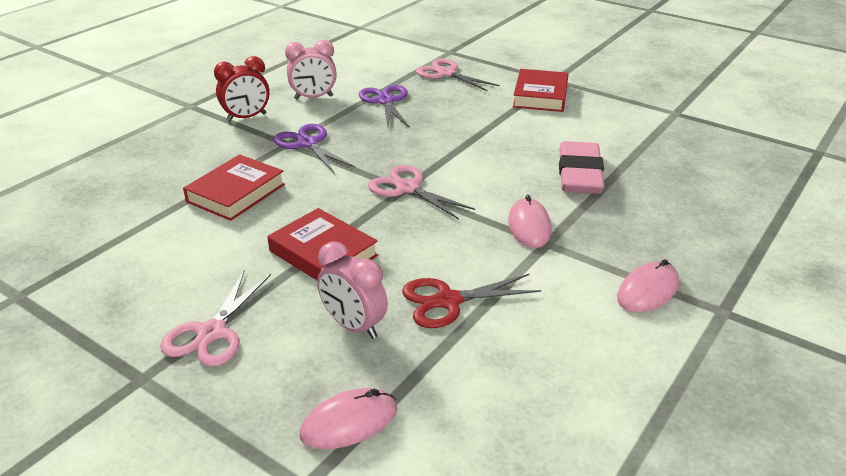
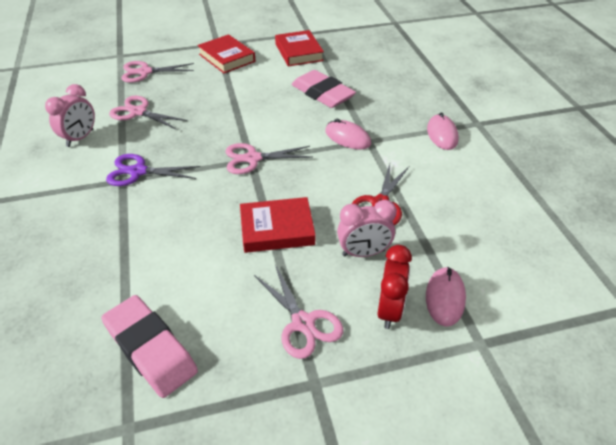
camera: 50 degrees left, 10 degrees up
red book [183,154,285,221] -> red book moved to [275,30,324,67]
red clock [214,56,270,122] -> red clock moved to [377,245,412,329]
purple scissors [359,85,410,128] -> pink scissors [109,96,187,129]
none -> pink eraser [101,295,198,398]

